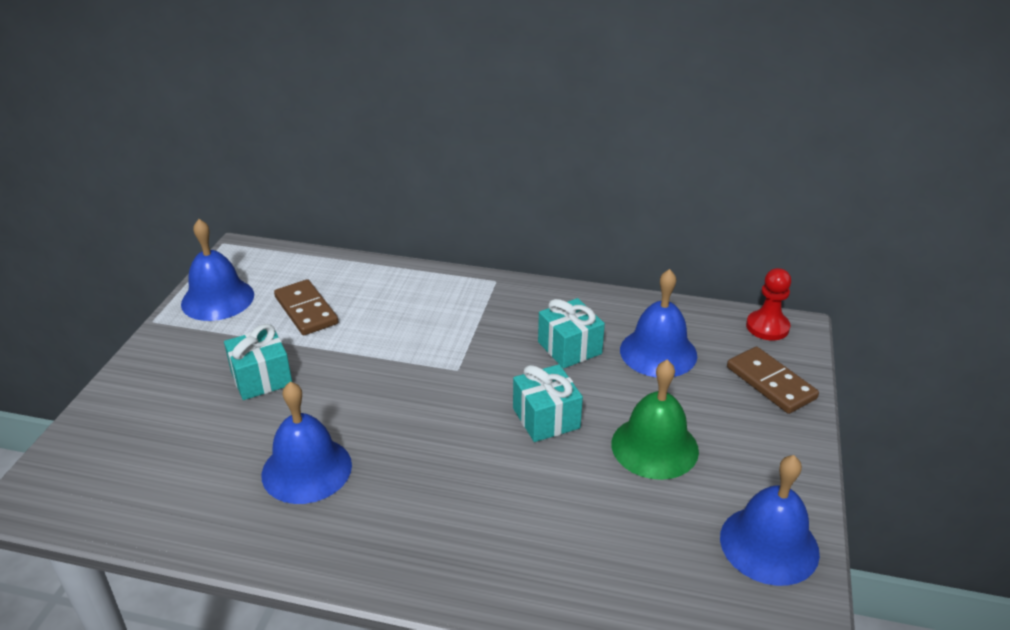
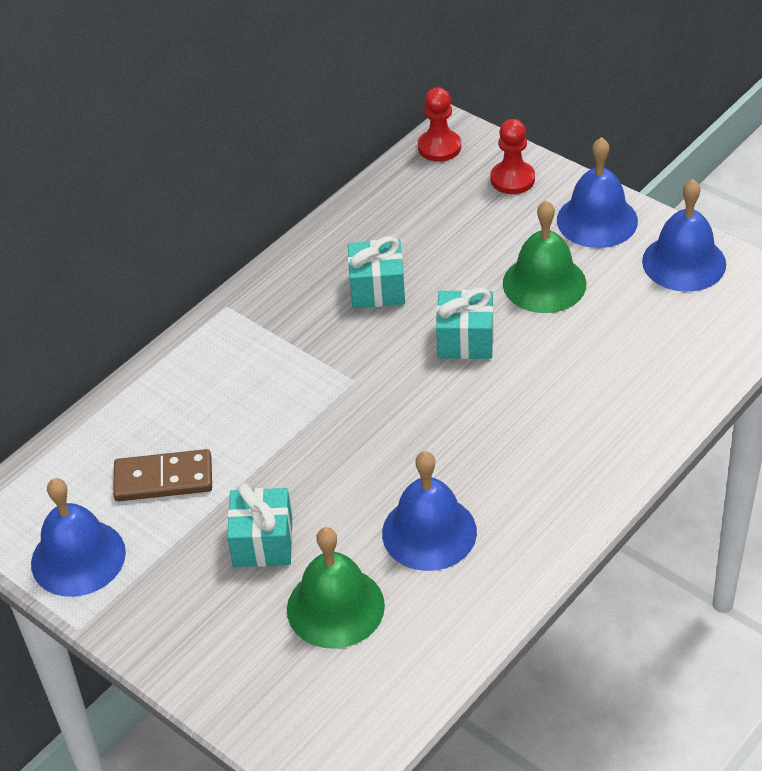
camera: 60 degrees left, 10 degrees up
blue bell [620,269,697,377] -> blue bell moved to [557,137,638,248]
brown domino [727,347,819,414] -> red pawn [491,119,535,194]
none -> green bell [287,527,385,649]

